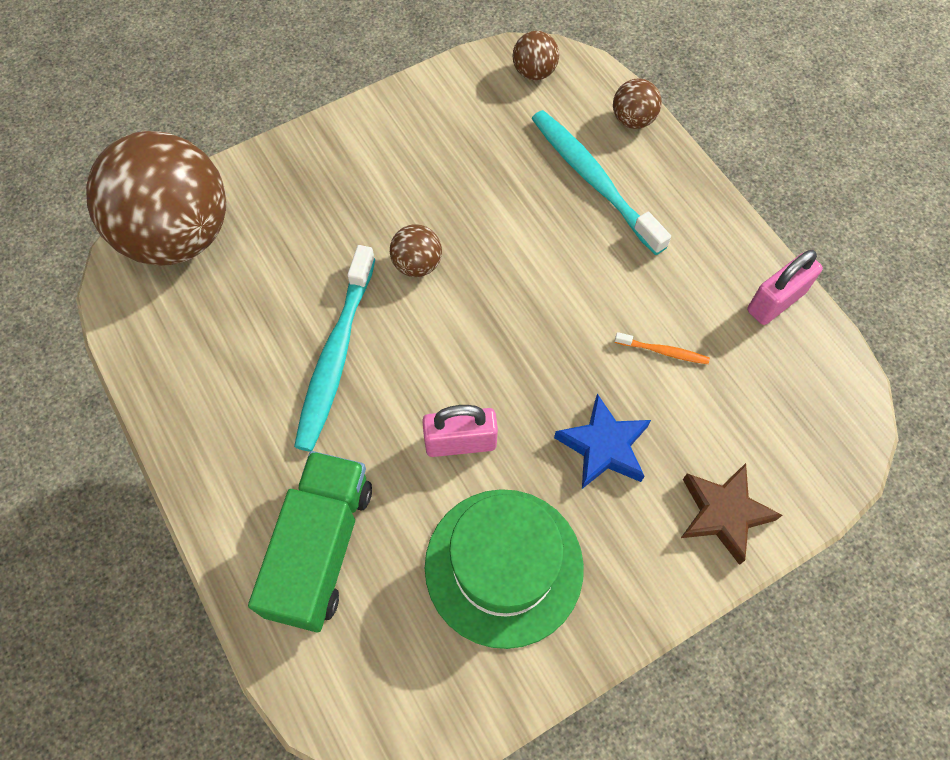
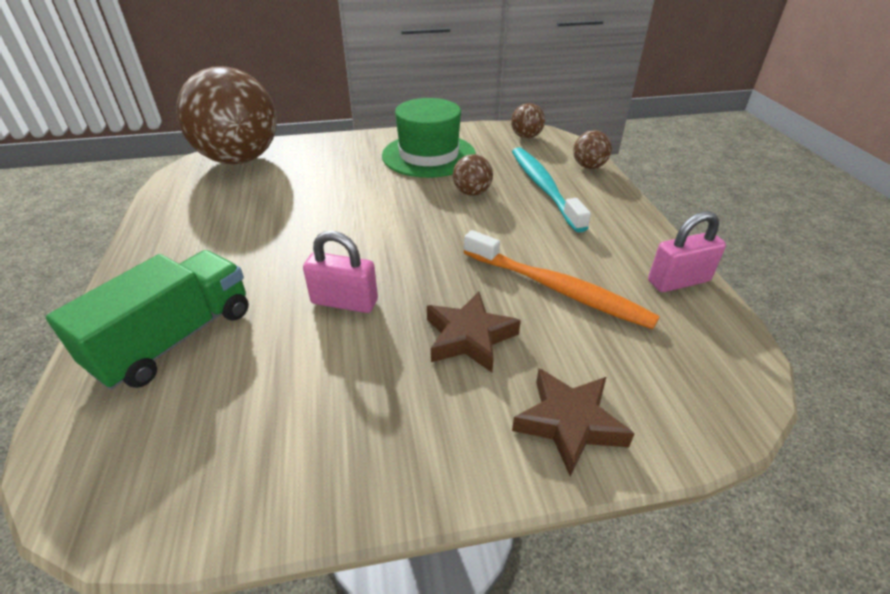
camera: 20 degrees right, 25 degrees down
turquoise toothbrush [294,245,375,451] -> none
brown ball [390,224,442,277] -> brown ball moved to [453,154,493,196]
green hat [425,489,584,649] -> green hat moved to [382,98,476,178]
blue star [554,394,651,489] -> brown star [427,292,521,372]
orange toothbrush [615,332,710,364] -> orange toothbrush [464,230,660,329], size x2.31

